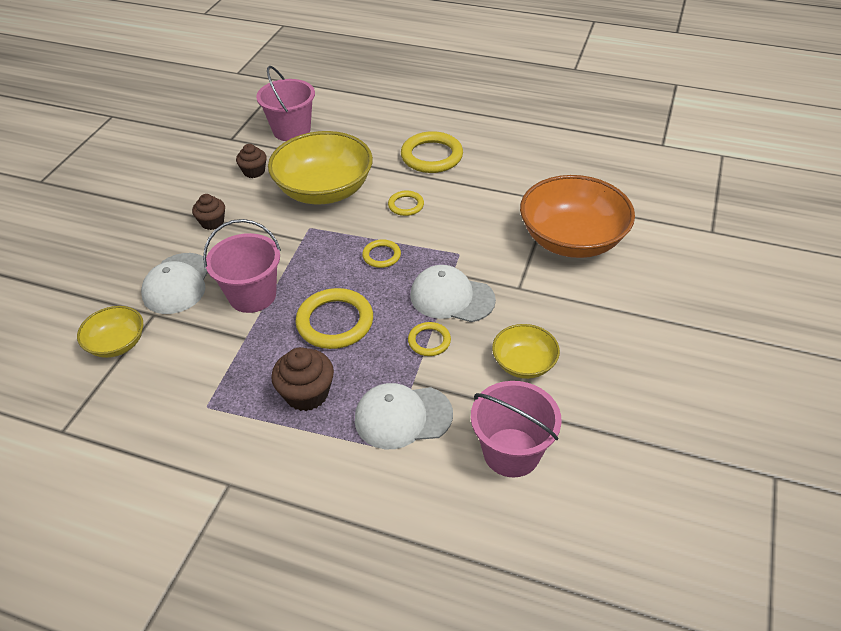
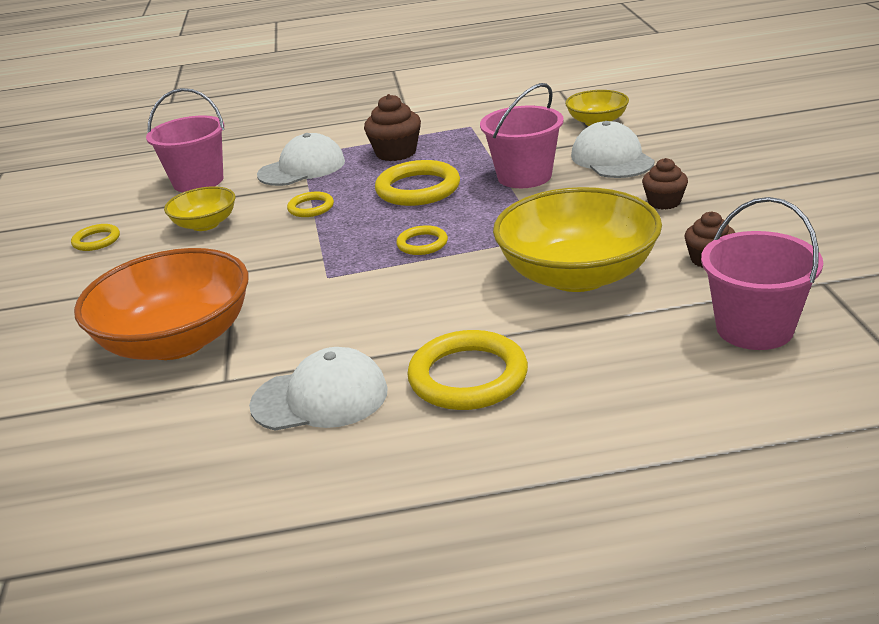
camera: 155 degrees right, 15 degrees down
yellow ring [388,191,424,216] -> yellow ring moved to [71,224,120,251]
white cap [410,265,496,322] -> white cap moved to [249,347,388,431]

